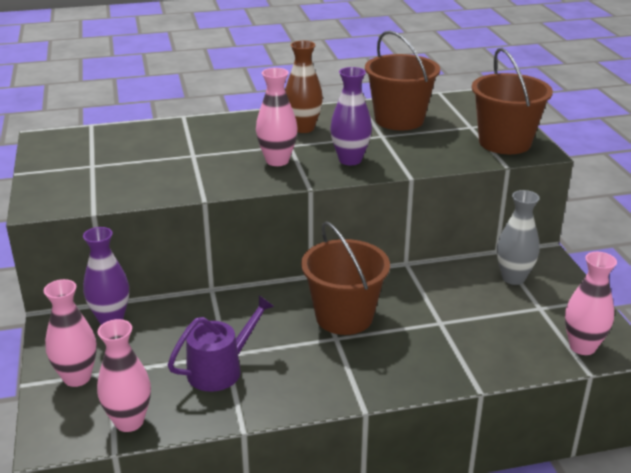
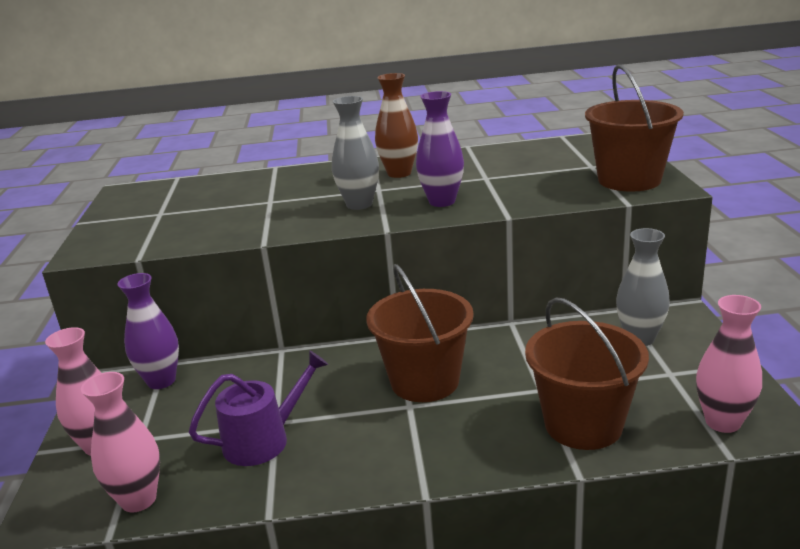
camera: 10 degrees right, 5 degrees down
pink vase [256,68,298,166] -> grey vase [332,96,379,210]
brown bucket [365,30,440,131] -> brown bucket moved to [525,297,649,450]

